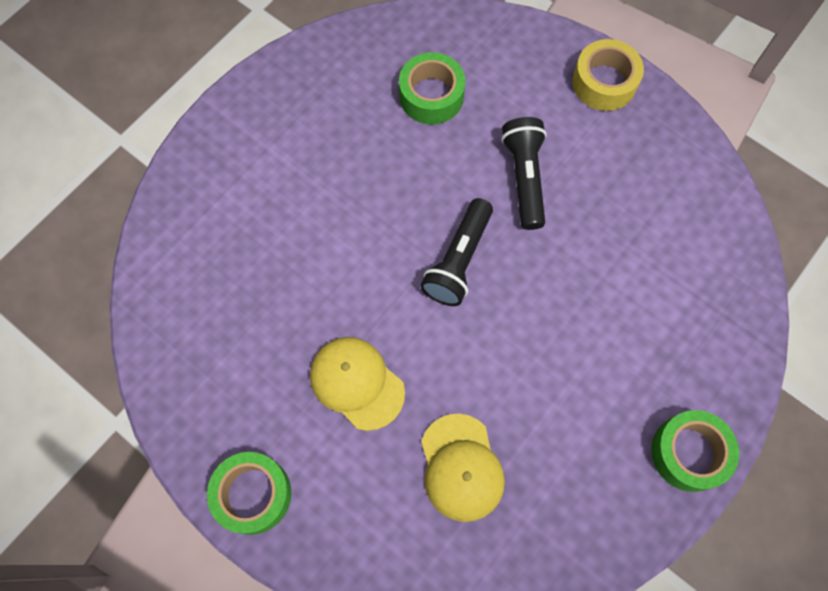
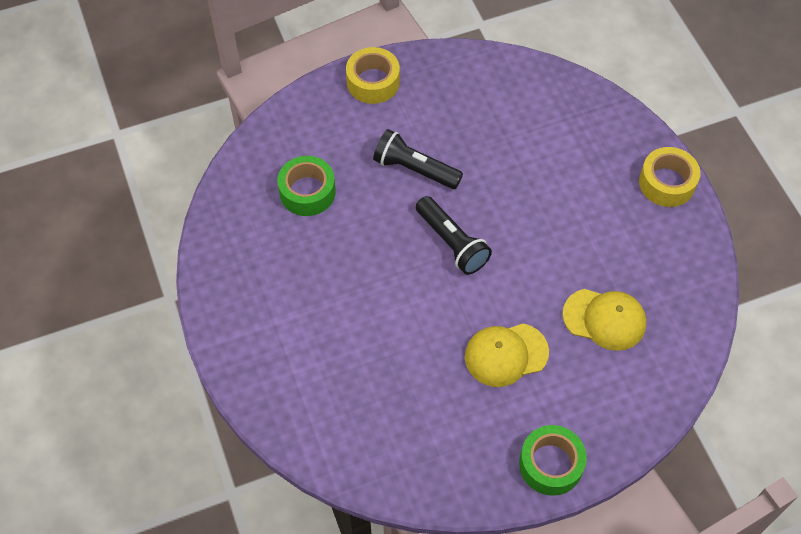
camera: 60 degrees left, 10 degrees down
green tape [651,410,739,492] -> yellow tape [639,147,700,207]

